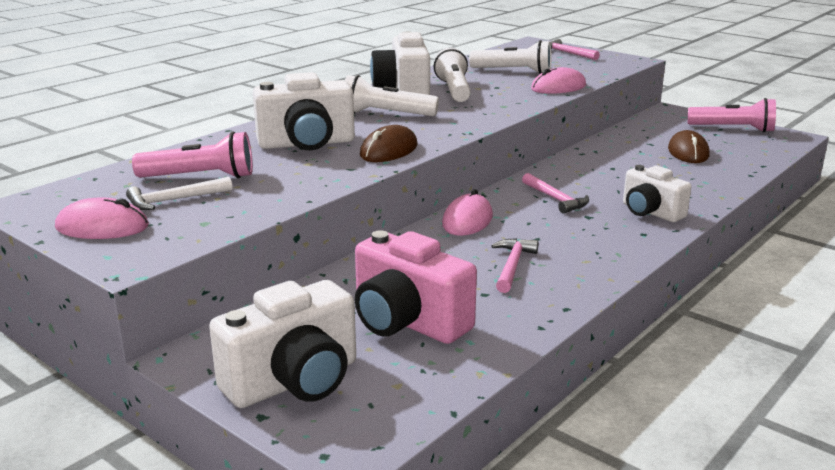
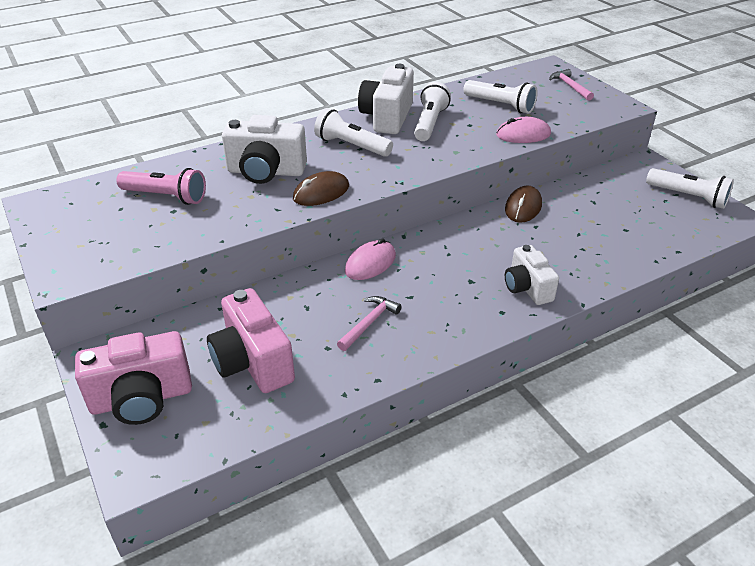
camera: 20 degrees right, 15 degrees up
pink mouse [55,198,149,239] -> none
white hammer [126,177,232,210] -> none
white camera [209,280,356,408] -> pink camera [75,331,192,425]
pink hammer [522,173,589,214] -> none
brown mouse [668,130,710,163] -> brown mouse moved to [505,186,542,223]
pink flashlight [688,98,776,132] -> white flashlight [646,168,734,209]

